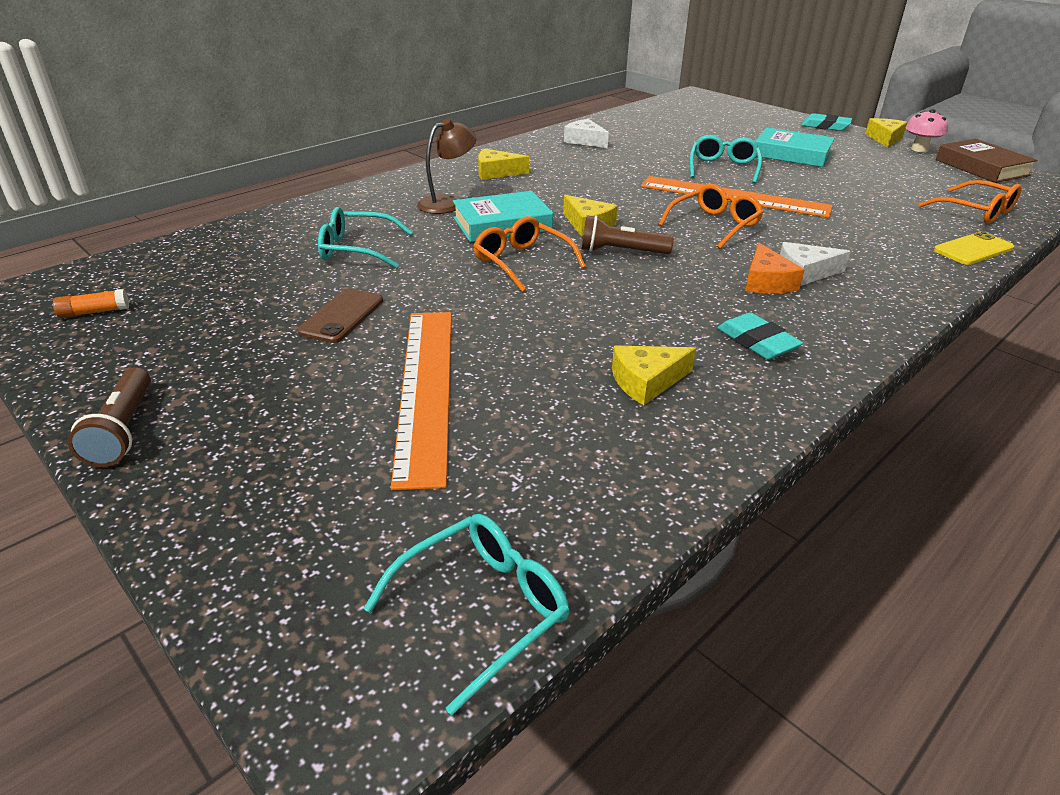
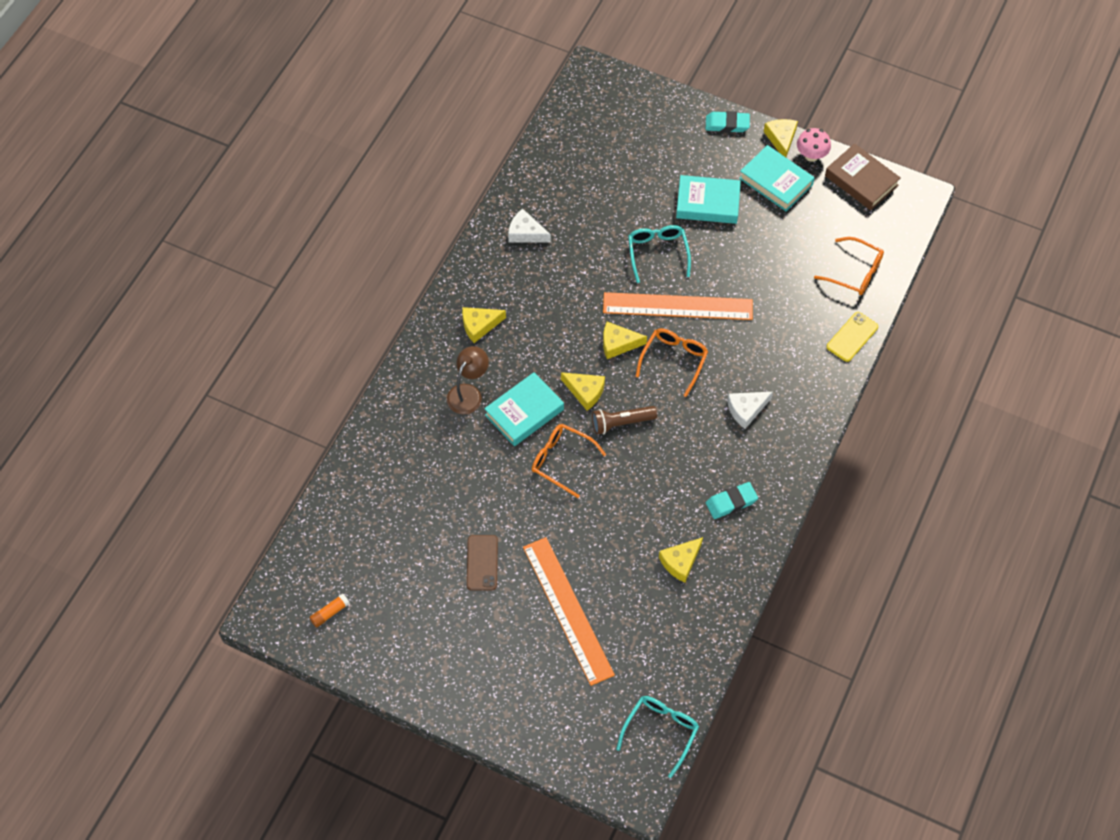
camera: 20 degrees left, 25 degrees up
brown flashlight [68,367,151,467] -> none
turquoise glasses [318,207,413,268] -> none
turquoise eraser [717,312,803,359] -> turquoise eraser turned 60 degrees counterclockwise [706,482,758,519]
orange cheese [745,243,804,293] -> none
none -> yellow cheese [603,322,647,359]
none -> turquoise book [739,145,815,211]

